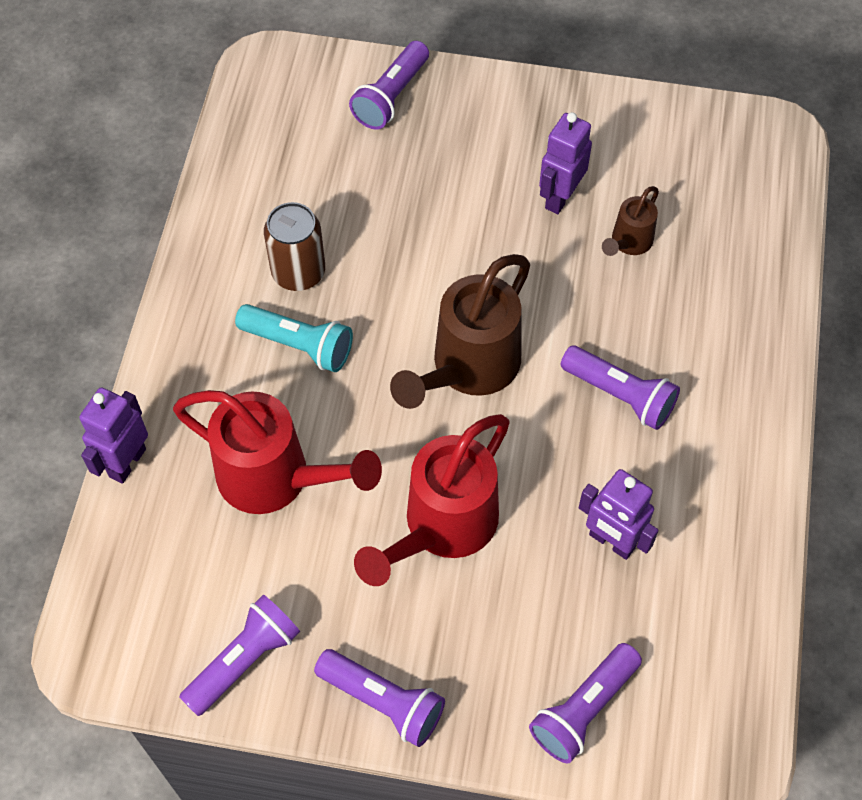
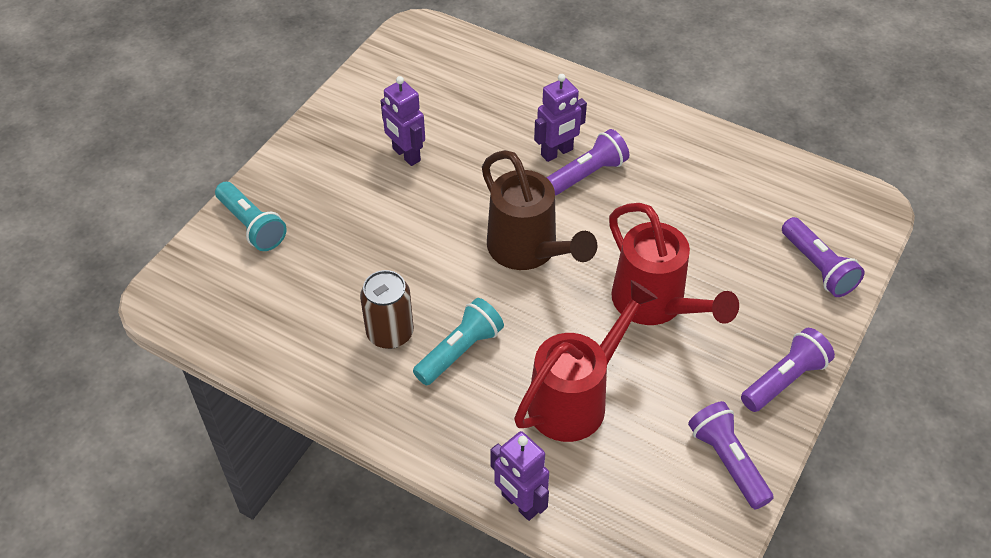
camera: 70 degrees left, 10 degrees down
purple flashlight [349,41,429,130] -> turquoise flashlight [215,182,287,251]
purple robot [578,469,659,560] -> purple robot moved to [534,74,587,162]
brown watering can [602,186,659,256] -> none

